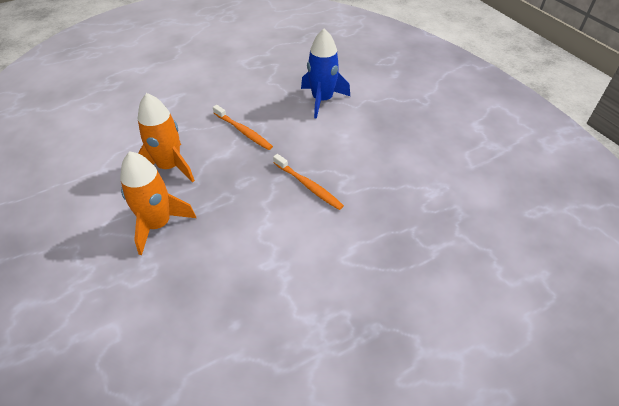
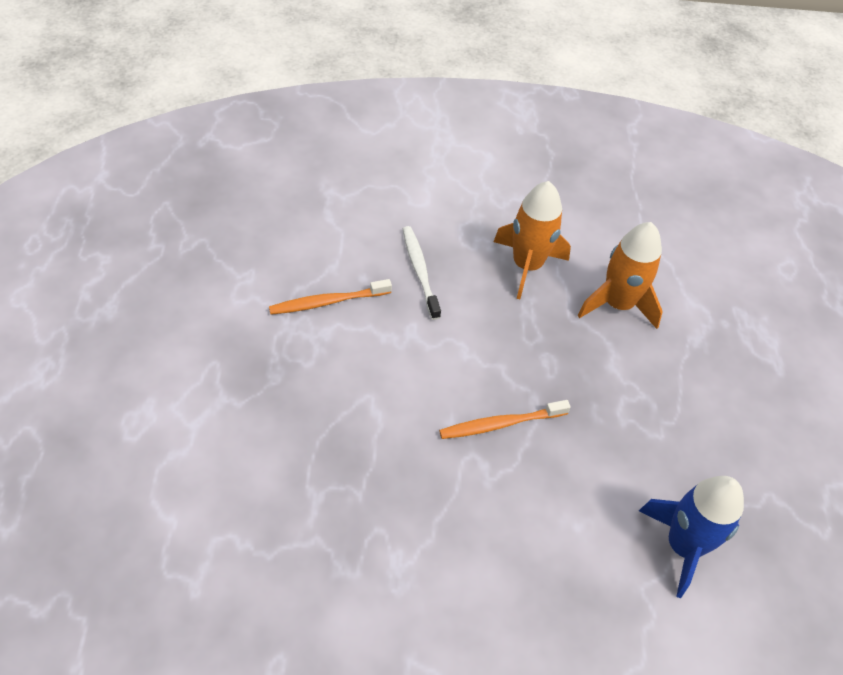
camera: 115 degrees right, 5 degrees up
orange toothbrush [213,105,273,150] -> orange toothbrush moved to [269,279,392,315]
none -> white toothbrush [403,226,441,320]

